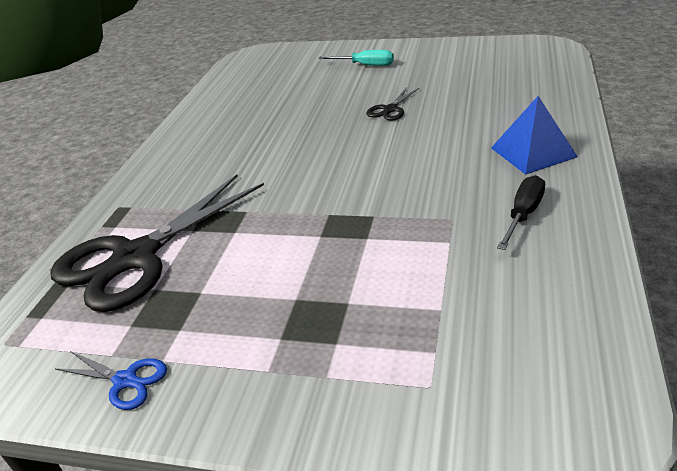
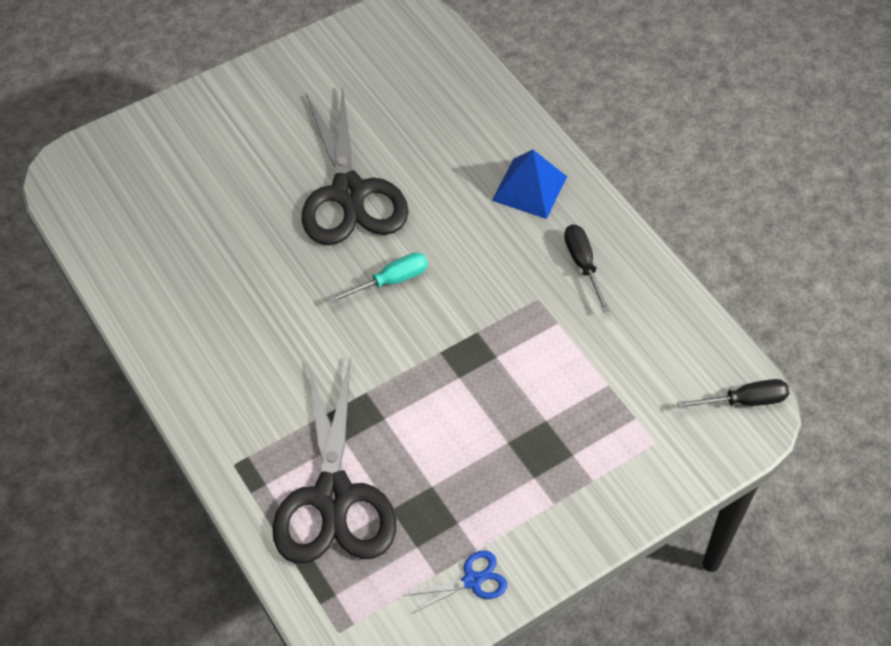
camera: 50 degrees left, 20 degrees up
turquoise screwdriver [319,50,394,66] -> turquoise screwdriver moved to [329,252,428,304]
black scissors [366,87,419,121] -> black scissors [301,84,409,245], size x2.41
none -> black screwdriver [677,379,789,408]

